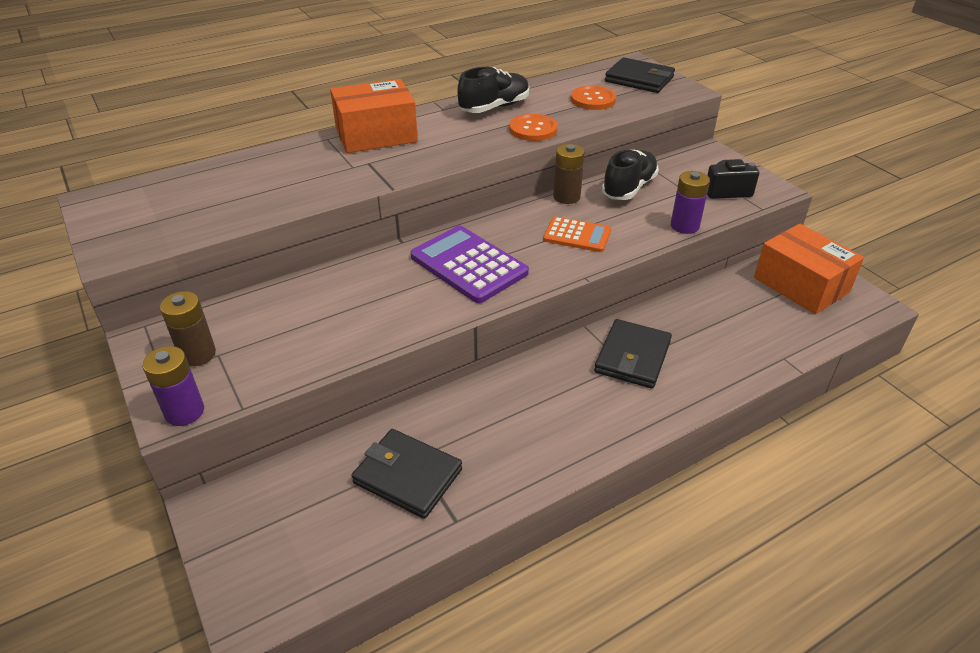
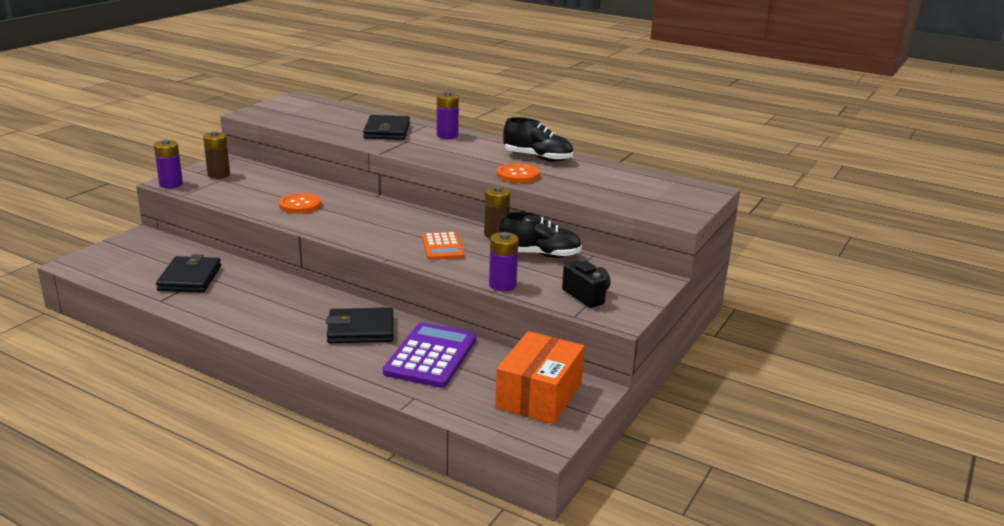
camera: 60 degrees right, 15 degrees down
orange box [330,79,418,153] -> purple battery [437,91,459,139]
purple calculator [410,226,529,303] -> purple calculator moved to [383,323,476,388]
orange button [571,86,616,110] -> orange button moved to [279,193,321,213]
black wallet [605,57,675,93] -> black wallet moved to [363,115,410,140]

